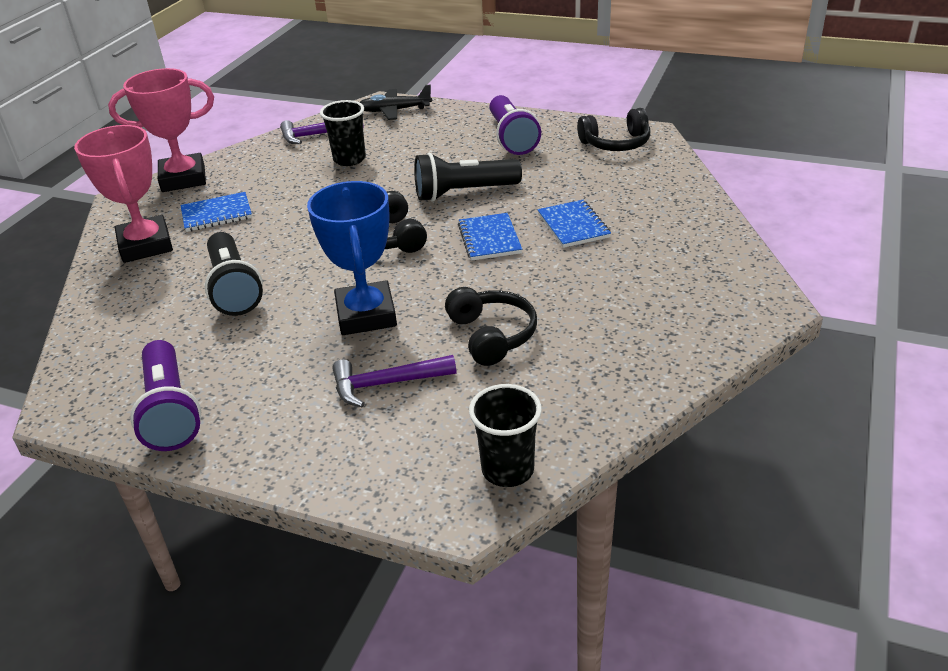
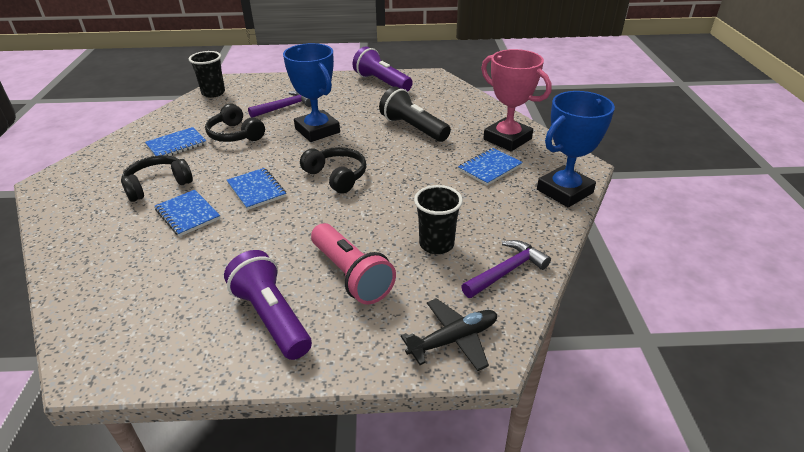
camera: 155 degrees right, 0 degrees up
pink trophy [108,68,214,192] -> blue trophy [537,91,615,207]
black flashlight [414,153,522,202] -> none
black headphones [577,108,650,151] -> black headphones moved to [121,155,193,202]
none -> blue notebook [145,127,207,156]
none -> pink flashlight [311,223,396,304]

